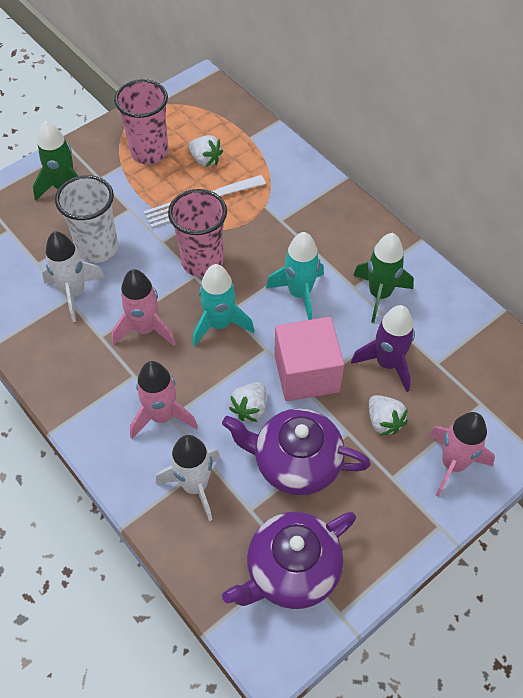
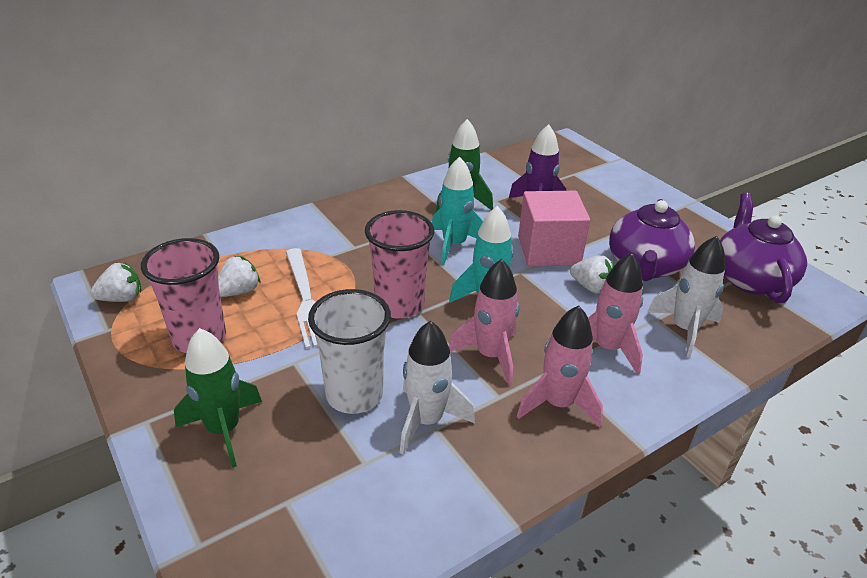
camera: 85 degrees left, 20 degrees down
purple teapot [222,512,356,609] -> purple teapot turned 150 degrees counterclockwise [720,193,807,303]
white strawberry [369,395,408,436] -> white strawberry moved to [90,262,141,302]
pink rocket [429,412,495,497] -> pink rocket moved to [517,305,603,428]

